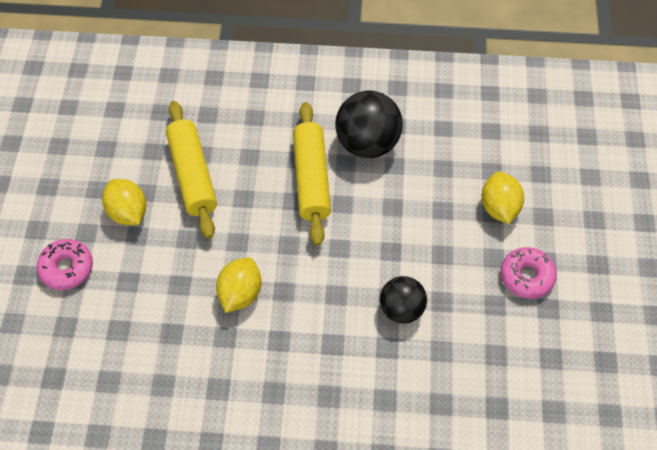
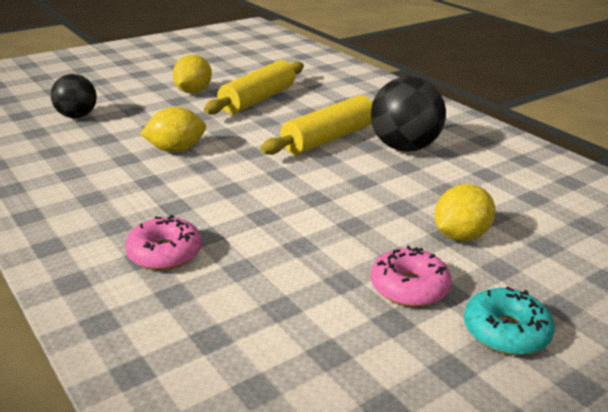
camera: 50 degrees right, 30 degrees down
pink donut [37,239,93,290] -> pink donut moved to [125,215,202,270]
black ball [380,276,427,324] -> black ball moved to [51,74,97,118]
none -> turquoise donut [464,286,555,355]

